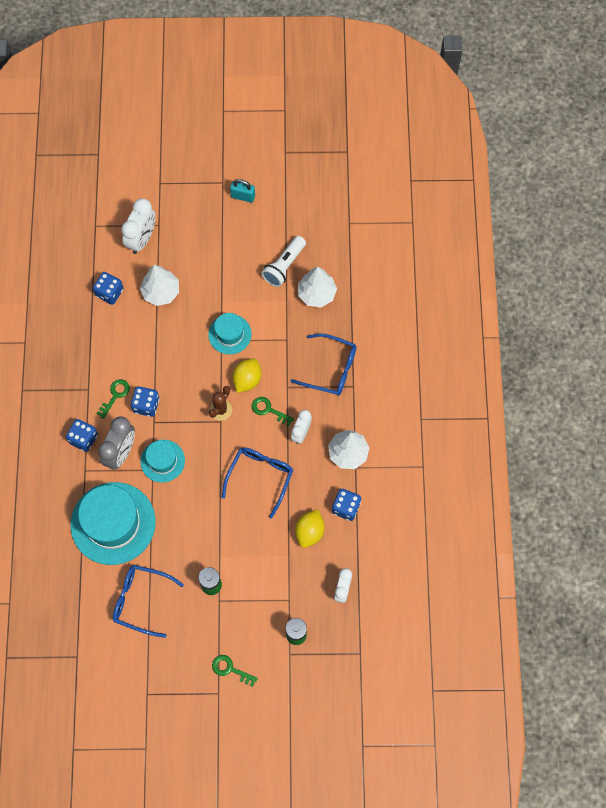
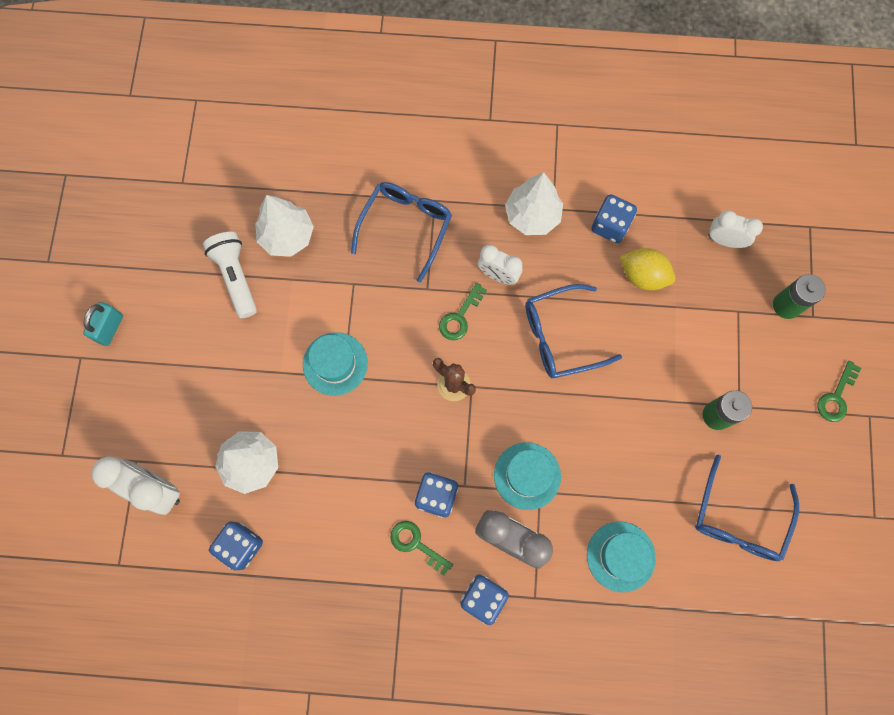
camera: 85 degrees left, 5 degrees up
turquoise hat [71,482,155,565] -> turquoise hat [587,522,656,593], size x0.53
blue glasses [222,447,293,518] -> blue glasses turned 45 degrees counterclockwise [525,284,622,378]
yellow lemon [233,358,261,393] -> none
white flashlight [262,236,306,287] -> white flashlight turned 150 degrees counterclockwise [203,232,257,318]

